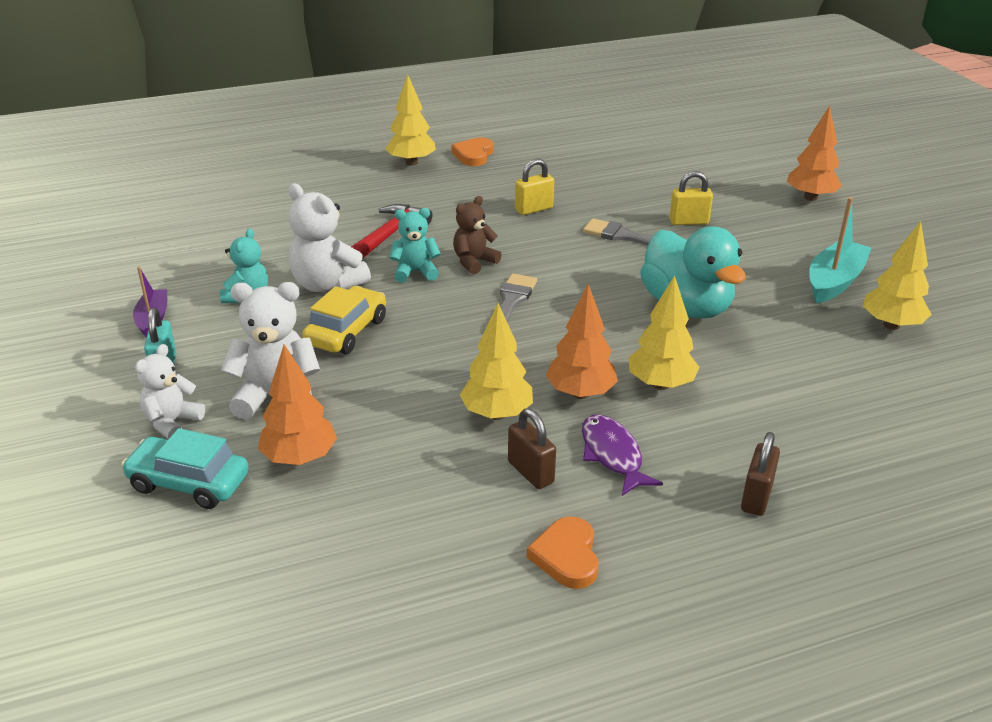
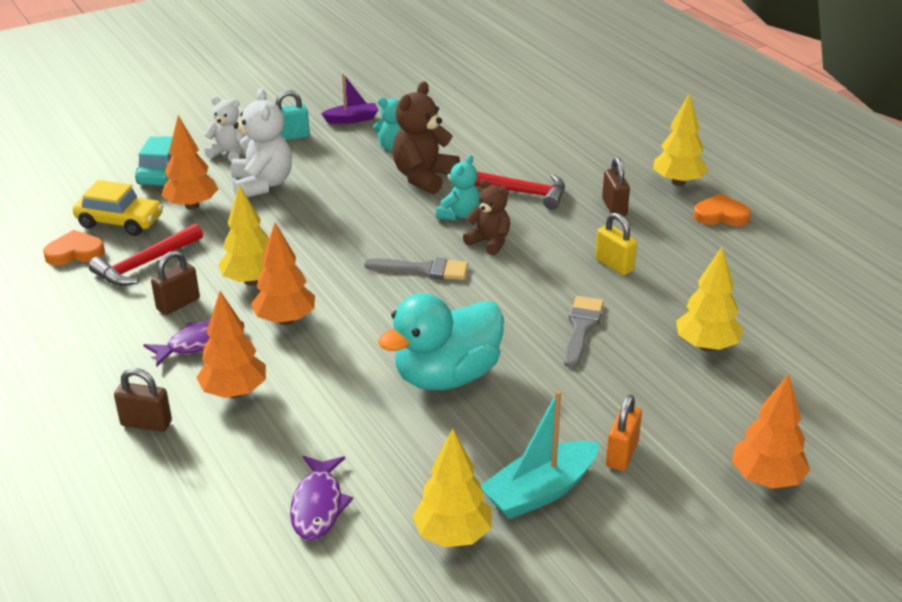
camera: 80 degrees right, 0 degrees up
white teddy bear [289,183,371,292] -> brown teddy bear [392,81,460,194]
yellow car [302,286,386,354] -> yellow car moved to [73,180,163,236]
turquoise teddy bear [389,208,441,283] -> turquoise teddy bear turned 45 degrees clockwise [436,155,480,221]
orange heart [527,516,599,589] -> orange heart moved to [43,230,105,265]
yellow tree [629,275,700,390] -> yellow tree moved to [676,247,743,351]
yellow padlock [669,171,713,225] -> none
turquoise boat [809,197,871,303] -> turquoise boat turned 120 degrees clockwise [480,390,599,519]
none -> red hammer [89,223,203,286]
none -> orange tree [196,291,266,398]
none -> purple fish [290,456,353,540]
none -> brown padlock [602,157,630,216]
none -> orange padlock [606,394,642,471]

